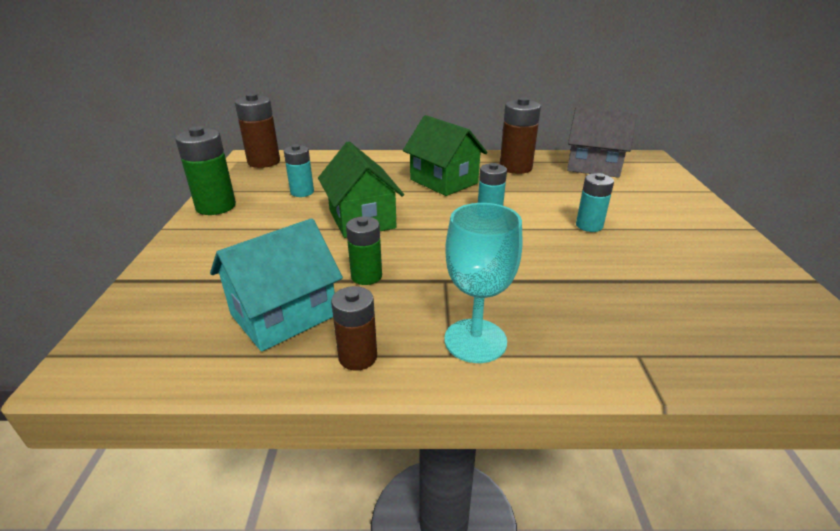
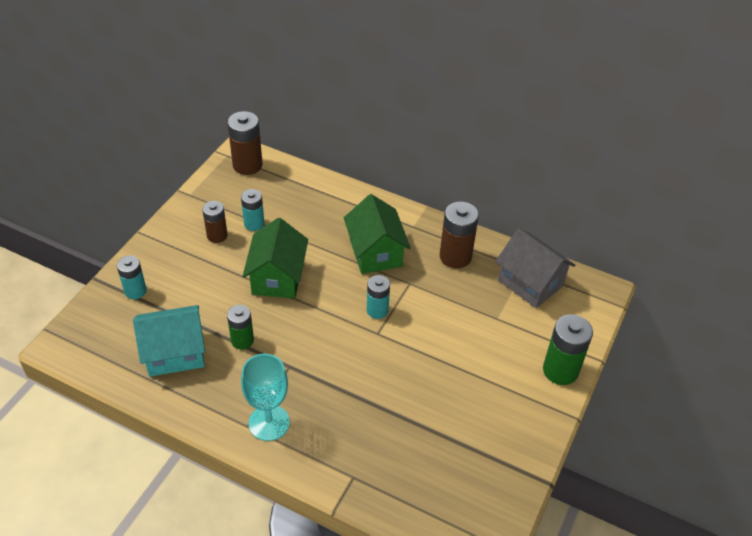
camera: 25 degrees right, 15 degrees up
green battery [175,127,236,215] -> green battery moved to [543,314,593,385]
brown battery [331,286,377,371] -> brown battery moved to [202,201,228,243]
turquoise battery [576,173,614,232] -> turquoise battery moved to [117,256,147,299]

